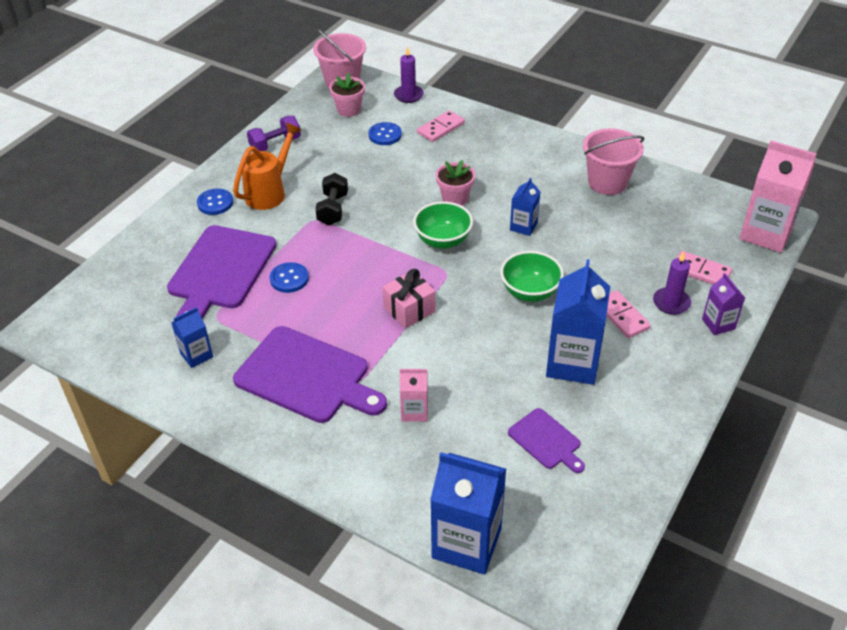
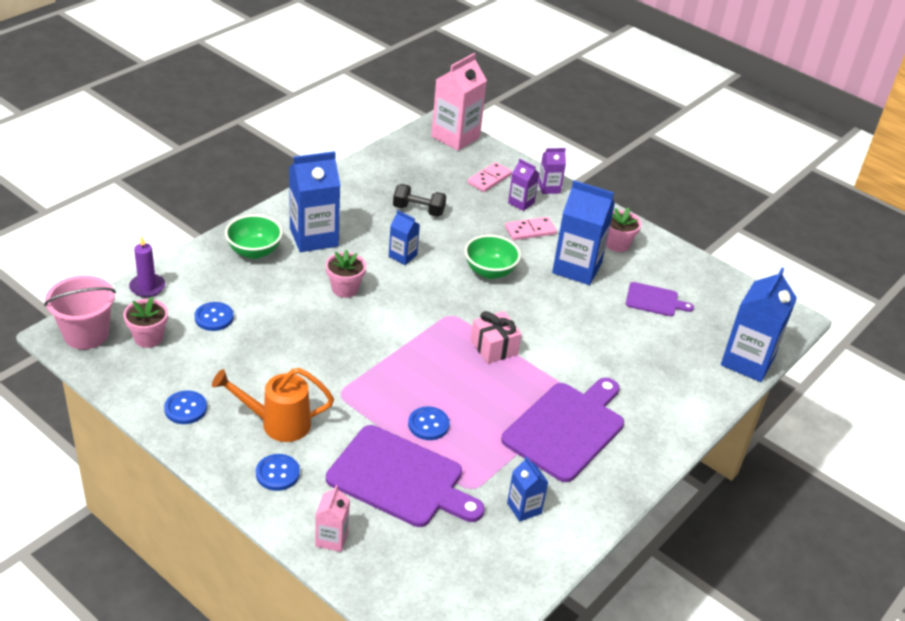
camera: 85 degrees left, 5 degrees down
orange watering can [233,122,301,210] -> orange watering can turned 45 degrees counterclockwise [212,368,334,442]
purple dumbbell [247,116,301,151] -> blue button [164,391,207,424]
black dumbbell [315,173,348,225] -> black dumbbell moved to [393,184,446,217]
pink carton [400,369,428,422] -> pink carton moved to [315,485,350,552]
green bowl [413,201,473,249] -> green bowl moved to [225,215,283,259]
pink domino [417,110,465,142] -> none
purple cutting board [508,408,585,473] -> purple cutting board turned 45 degrees clockwise [626,282,694,316]
pink bucket [583,128,644,195] -> none
purple candle [653,251,691,315] -> purple carton [508,159,540,211]
none -> blue carton [289,151,340,252]
none -> pink flower pot [606,208,642,252]

